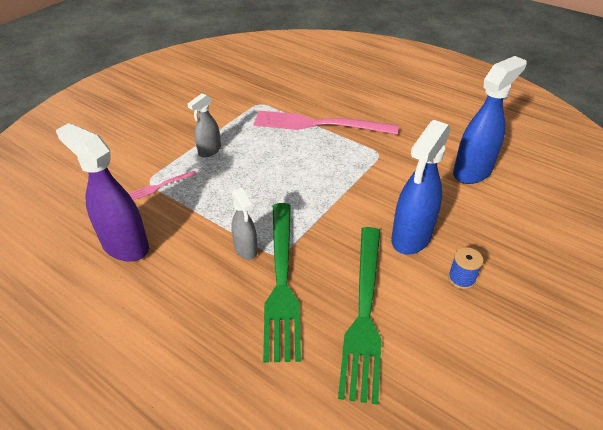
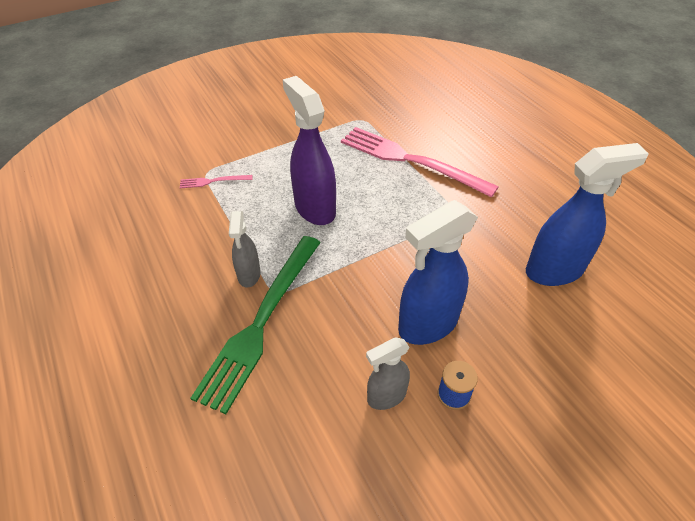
camera: 25 degrees right, 5 degrees up
purple spray bottle [56,123,149,262] -> purple spray bottle moved to [283,76,336,225]
grey spray bottle [188,93,221,157] -> grey spray bottle moved to [366,337,410,410]
green fork [338,227,382,405] -> none

